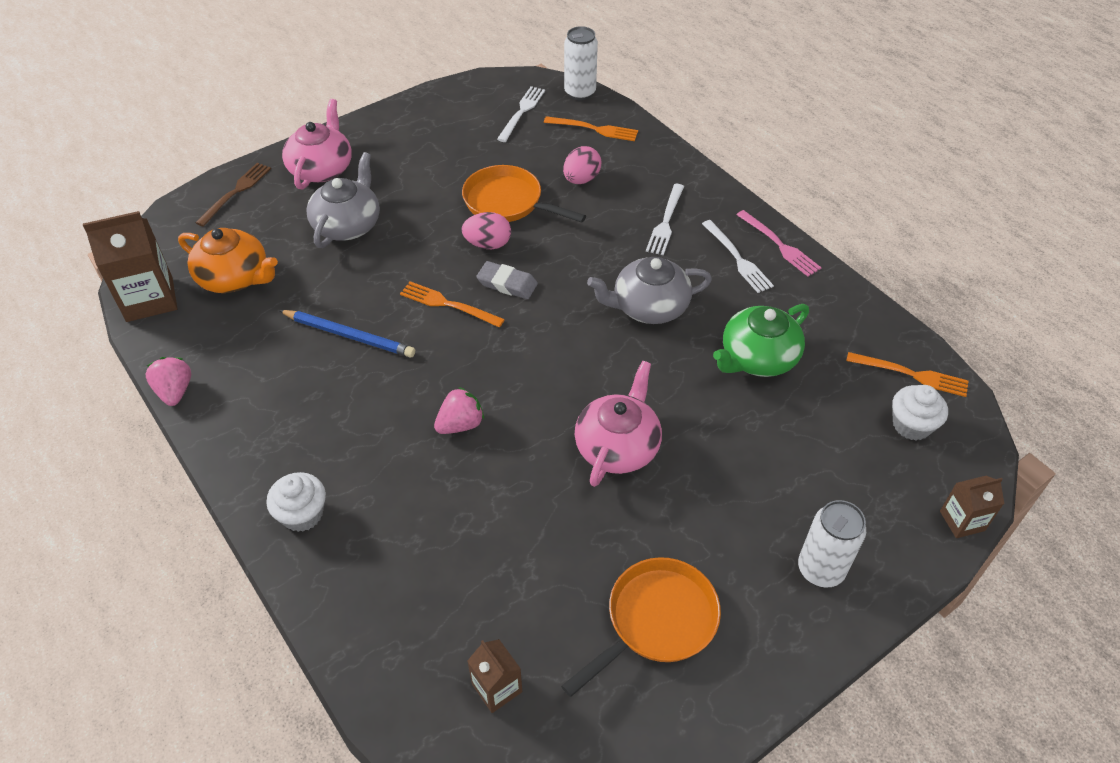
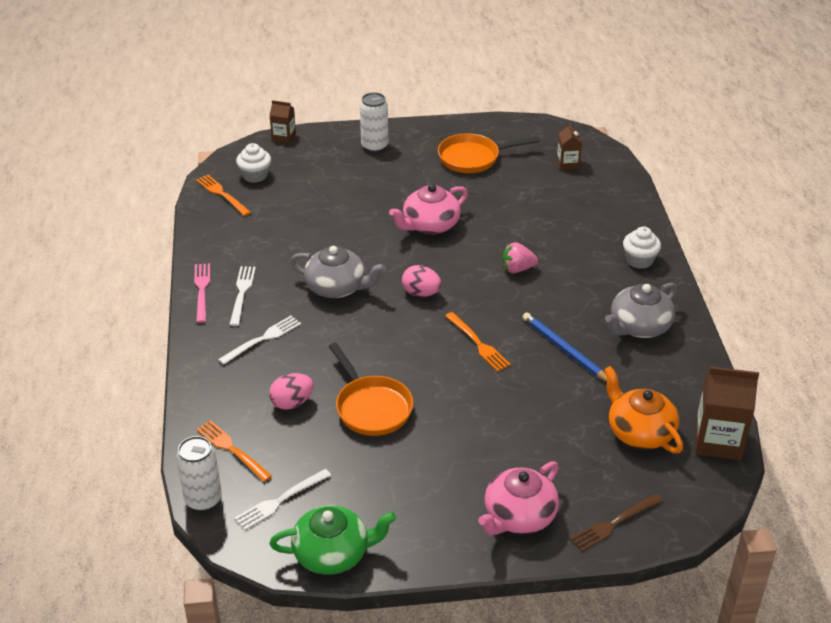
camera: 150 degrees left, 10 degrees down
pink strawberry [145,357,191,406] -> none
grey teapot [306,152,380,248] -> grey teapot moved to [605,283,677,338]
pink egg [461,212,511,249] -> pink egg moved to [402,265,442,297]
grey eraser [476,261,538,299] -> none
green teapot [713,304,809,377] -> green teapot moved to [270,505,396,575]

